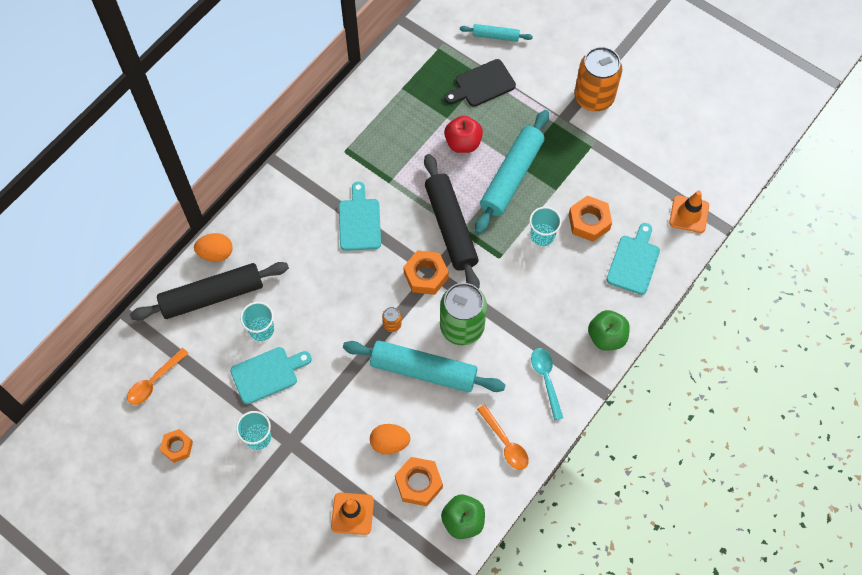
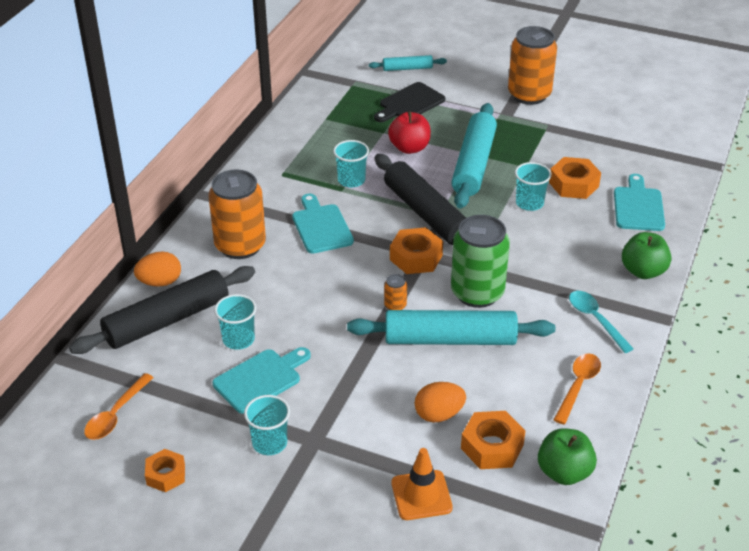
camera: 15 degrees left, 25 degrees down
orange spoon [477,405,529,470] -> orange spoon turned 105 degrees counterclockwise [554,354,601,424]
orange traffic cone [669,191,709,233] -> none
none -> orange can [208,170,266,259]
none -> turquoise cup [333,140,369,187]

